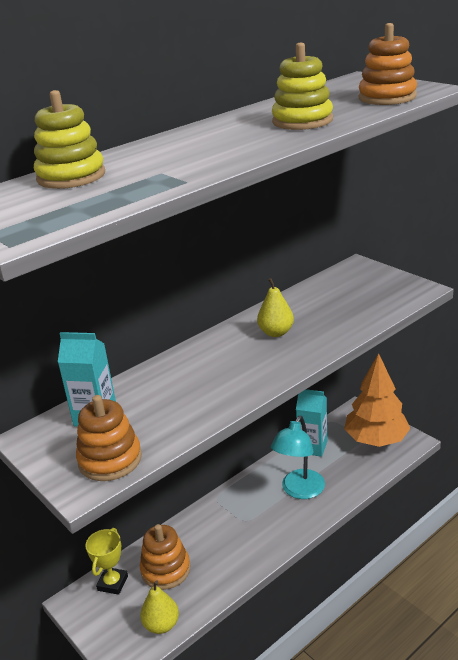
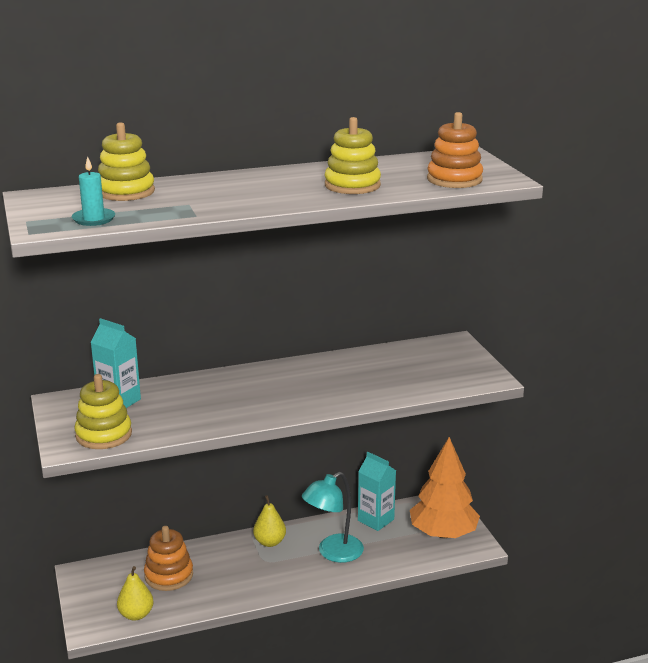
camera: 20 degrees right, 5 degrees down
orange stacking toy [76,395,142,481] -> yellow stacking toy [75,374,132,449]
yellow trophy [85,528,128,595] -> none
yellow pear [257,278,294,337] -> yellow pear moved to [253,495,286,547]
none -> turquoise candle [72,156,115,226]

